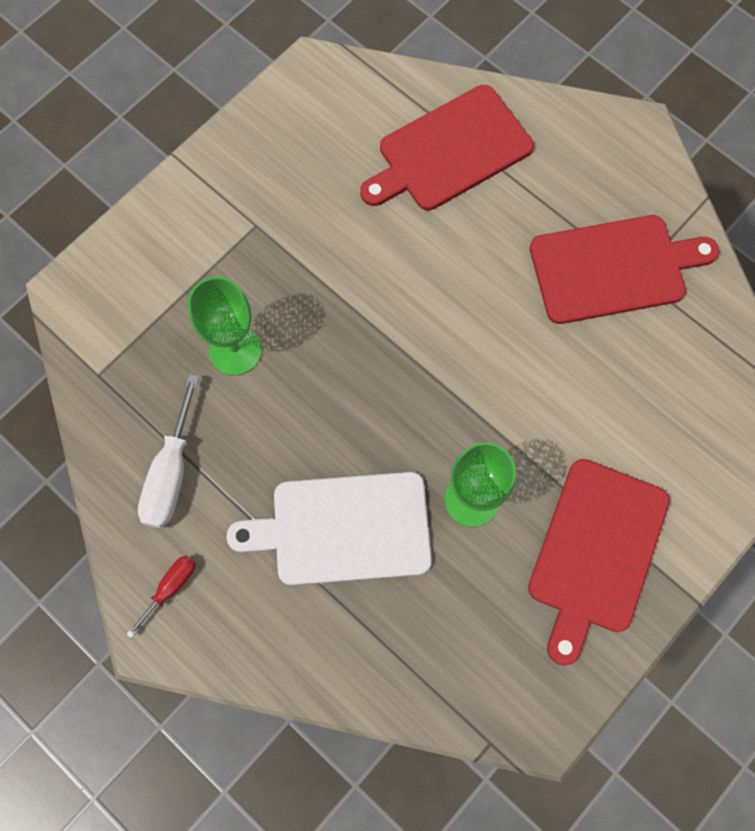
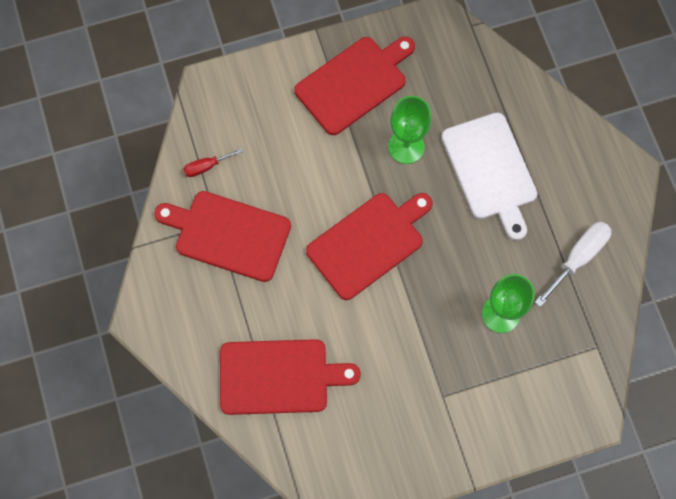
camera: 150 degrees left, 0 degrees up
red screwdriver [126,556,196,638] -> red screwdriver moved to [184,149,243,177]
white cutting board [226,472,432,585] -> white cutting board turned 45 degrees clockwise [441,112,537,241]
none -> red cutting board [306,193,433,300]

